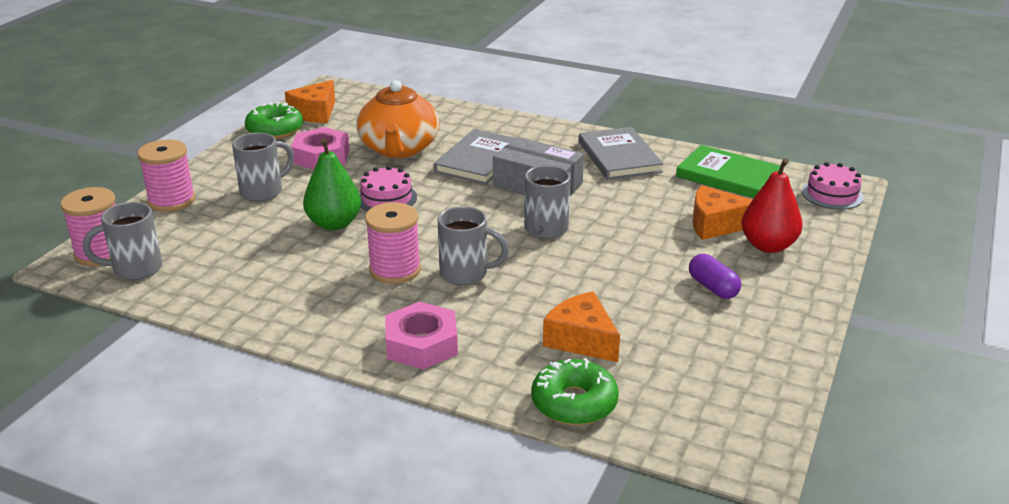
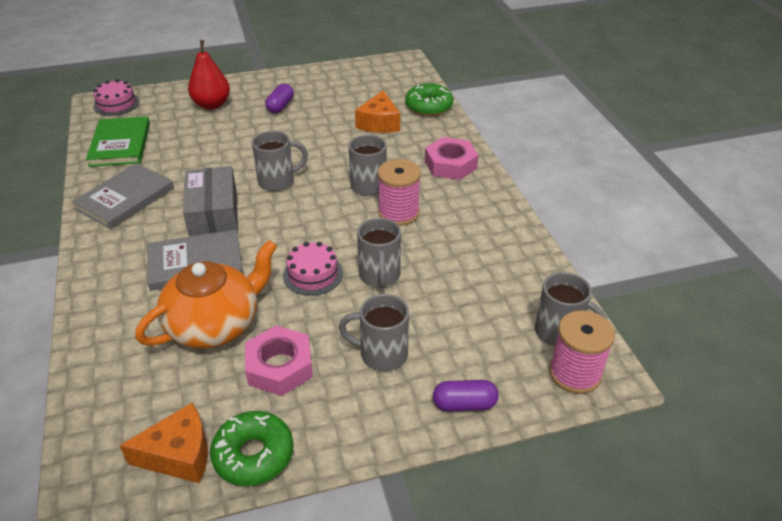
camera: 130 degrees left, 10 degrees up
pink spool [137,139,195,212] -> purple capsule [433,380,499,411]
green pear [303,138,361,230] -> grey mug [357,218,401,288]
orange cheese [693,185,753,240] -> none

